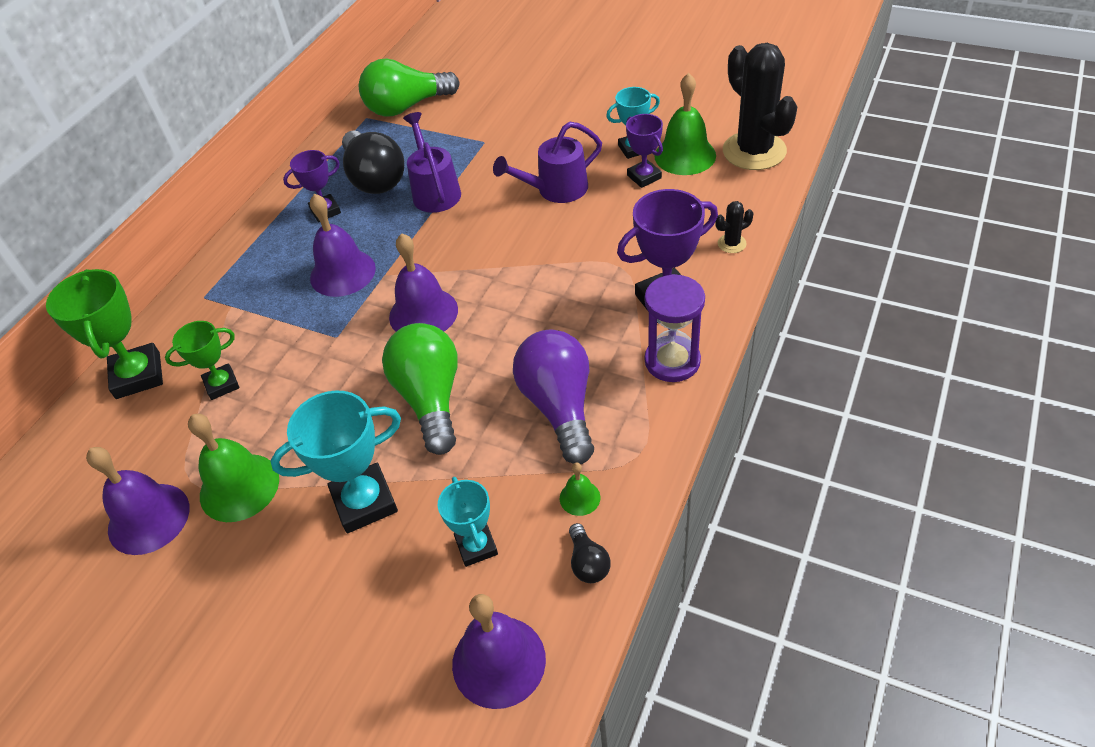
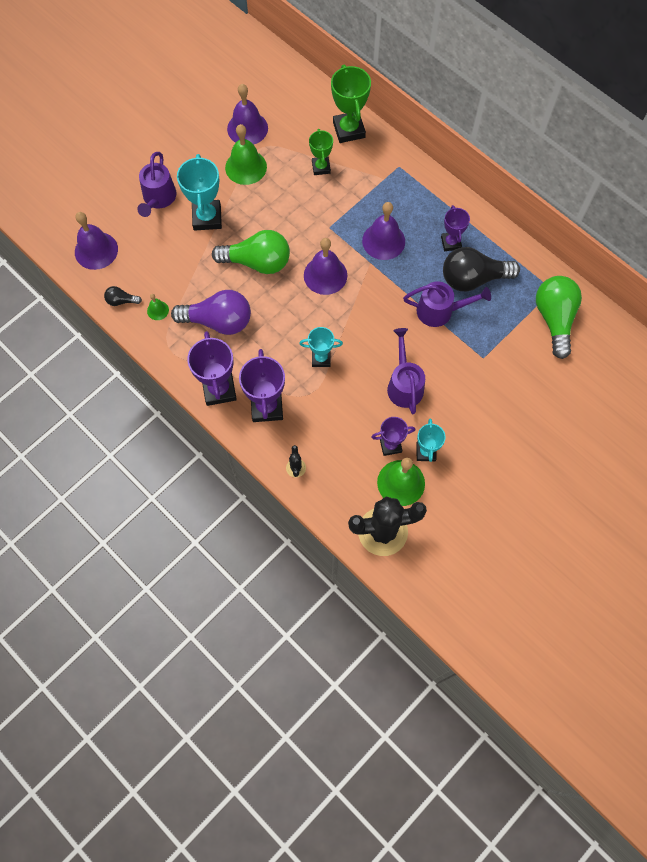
camera: 105 degrees right, 20 degrees up
green trophy [46,269,163,399] -> green trophy turned 75 degrees clockwise [331,64,371,143]
turquoise trophy [438,477,498,567] -> turquoise trophy moved to [299,327,343,367]
purple hourglass [645,274,705,382] -> purple trophy [187,331,237,406]
none -> purple watering can [137,152,176,217]

